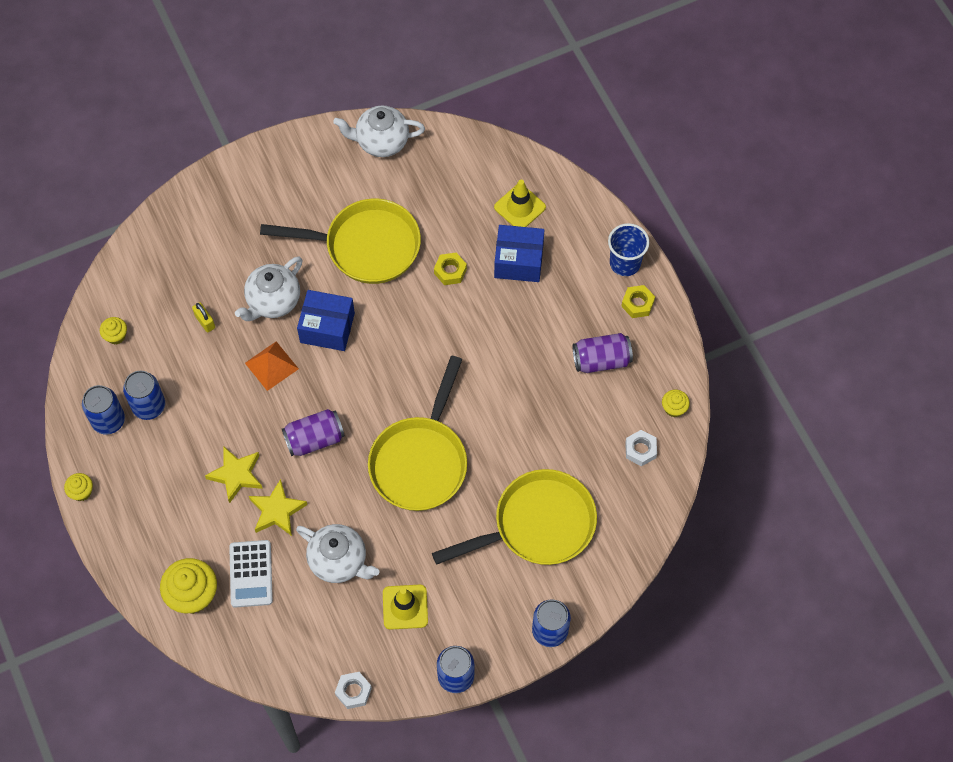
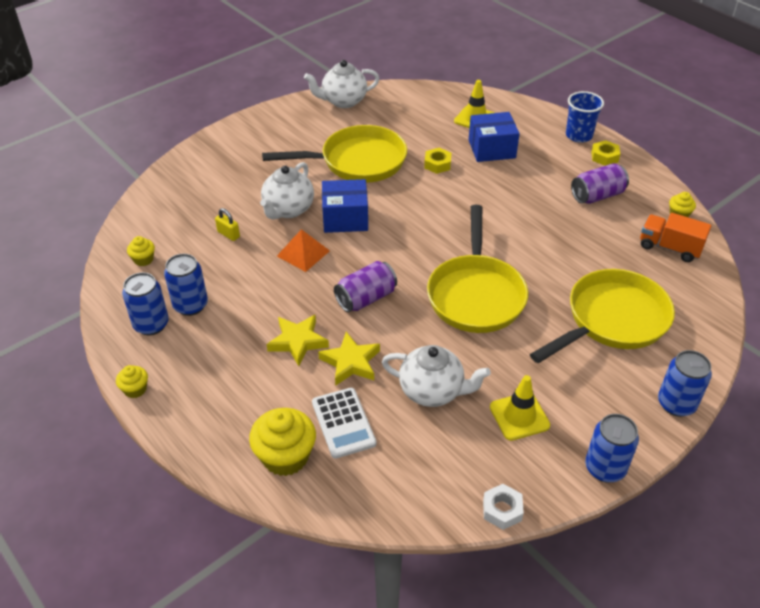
camera: 15 degrees left, 20 degrees down
white nut [625,430,657,466] -> orange truck [640,213,712,262]

